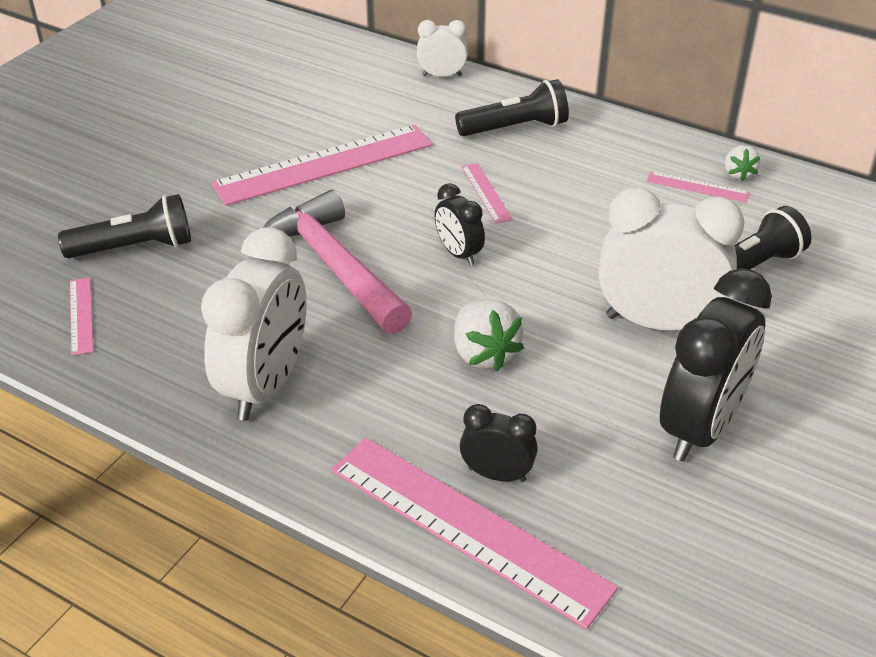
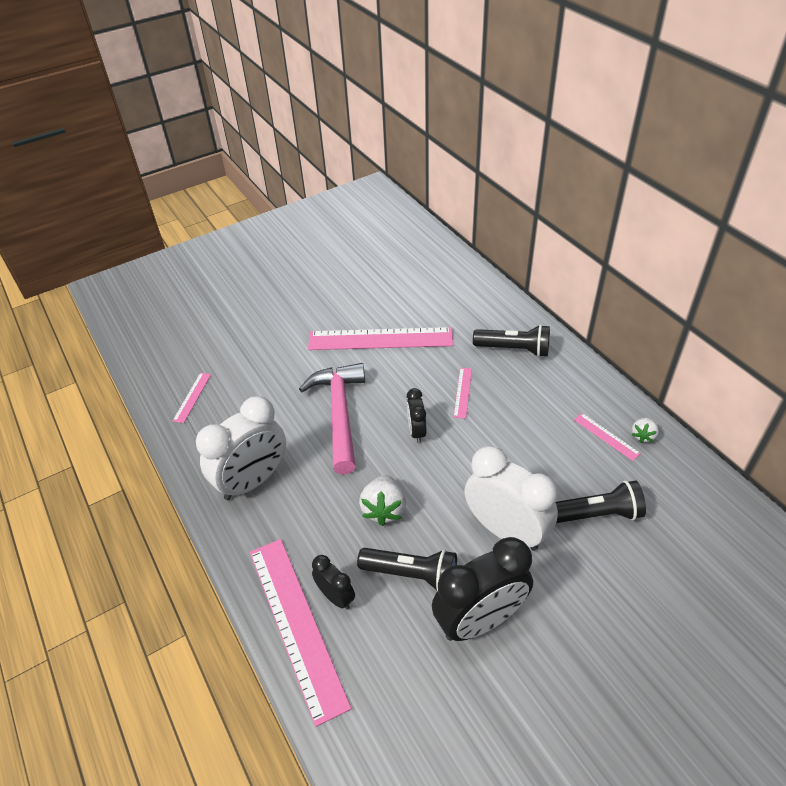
camera: 30 degrees right, 5 degrees up
black flashlight [58,194,191,258] -> black flashlight moved to [357,548,457,591]
white clock [417,20,468,77] -> none

